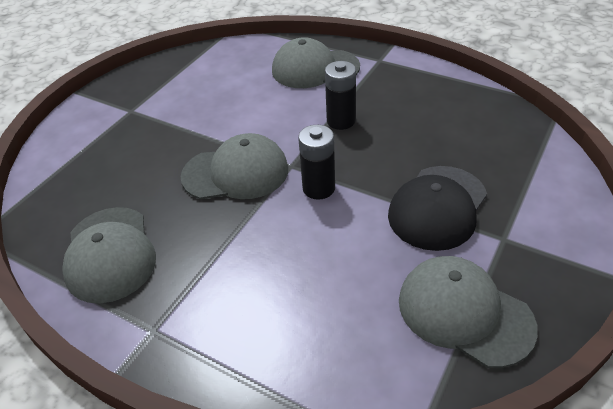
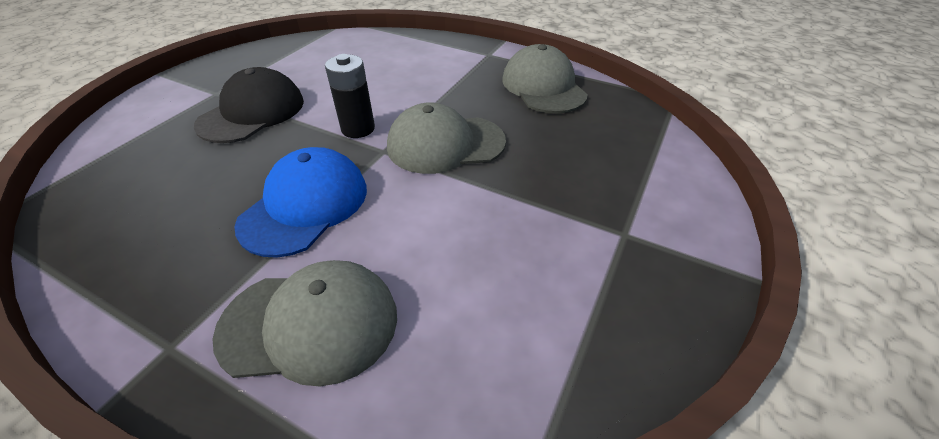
camera: 175 degrees right, 0 degrees up
black battery [325,61,356,130] -> blue cap [234,147,367,258]
grey cap [399,256,538,368] -> none

